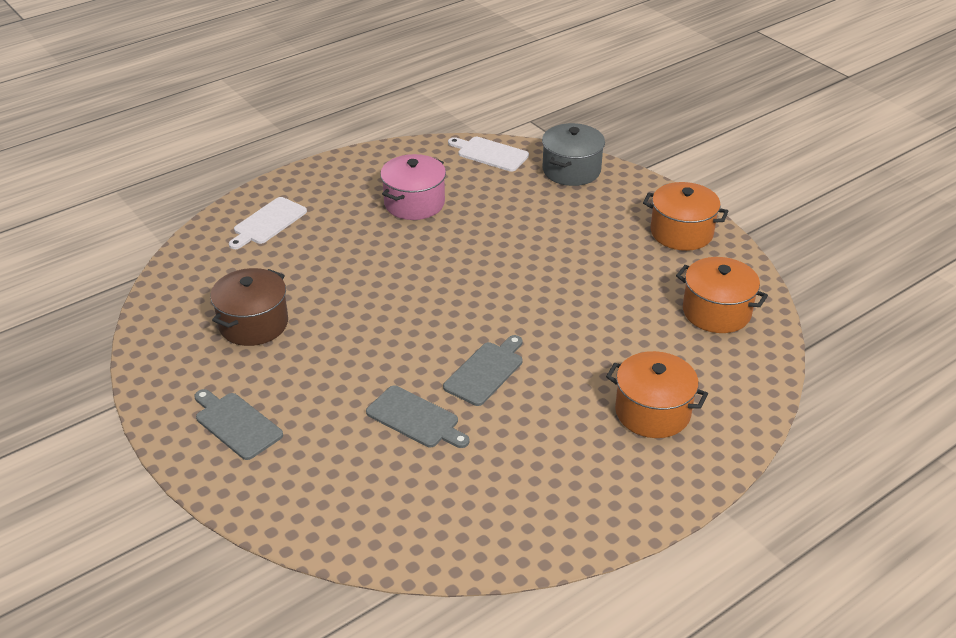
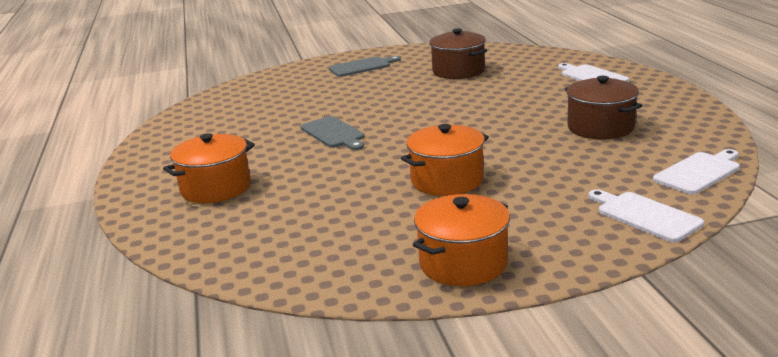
camera: 115 degrees right, 15 degrees down
grey cutting board [366,385,469,448] -> none
pink pot [380,154,446,220] -> brown pot [565,76,642,139]
grey pot [542,123,605,186] -> white cutting board [588,189,704,242]
orange pot [676,257,768,333] -> orange pot moved to [401,124,489,196]

